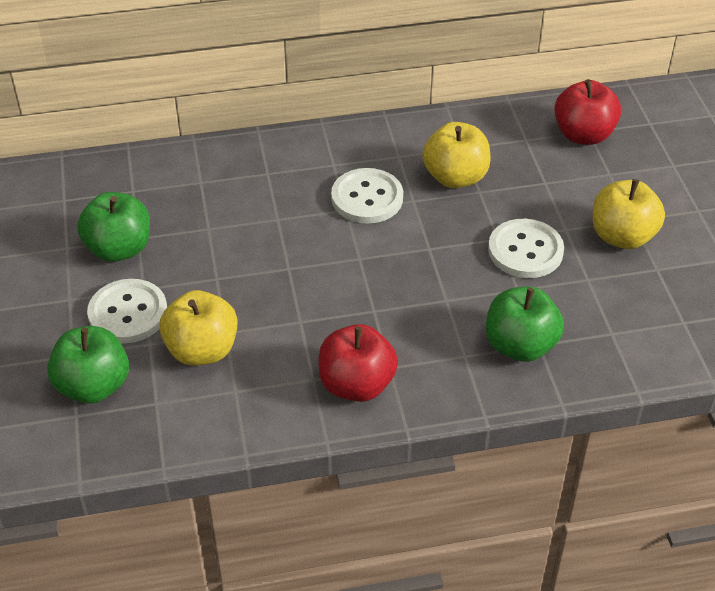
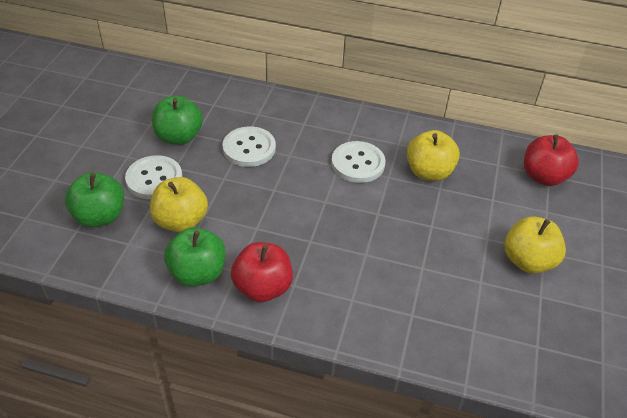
camera: 25 degrees right, 0 degrees up
green apple [486,287,564,362] -> green apple moved to [164,227,225,287]
white button [488,219,564,278] -> white button moved to [222,126,276,167]

